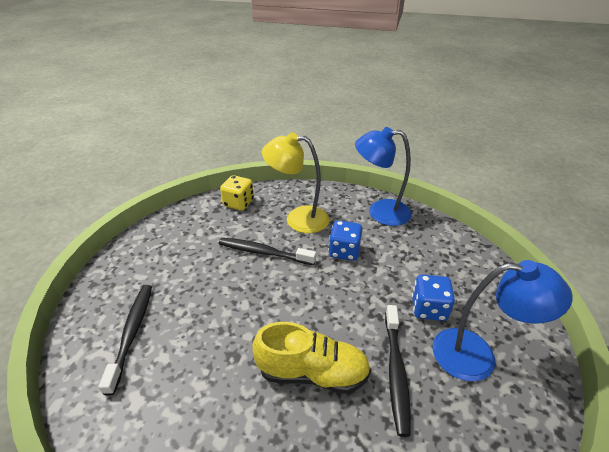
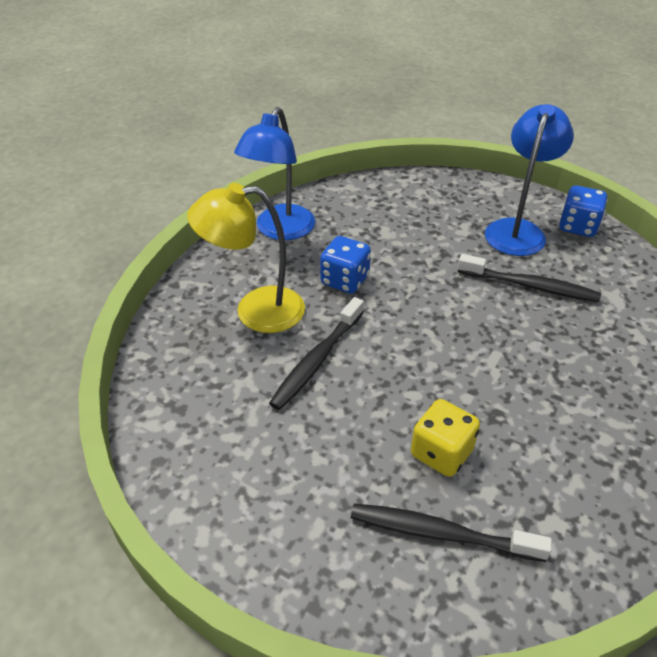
camera: 75 degrees left, 5 degrees up
yellow dice [220,175,254,210] -> yellow dice moved to [411,399,480,477]
yellow shoe [252,322,371,394] -> none
yellow lamp [262,132,329,233] -> yellow lamp turned 60 degrees clockwise [187,183,305,333]
blue dice [412,274,455,321] -> blue dice moved to [559,185,608,237]

